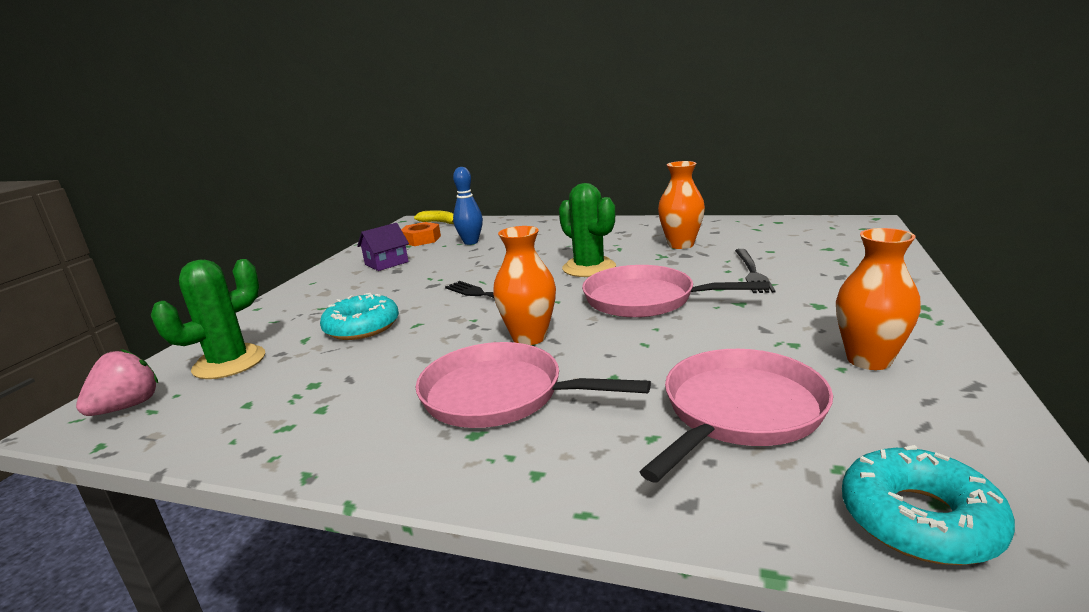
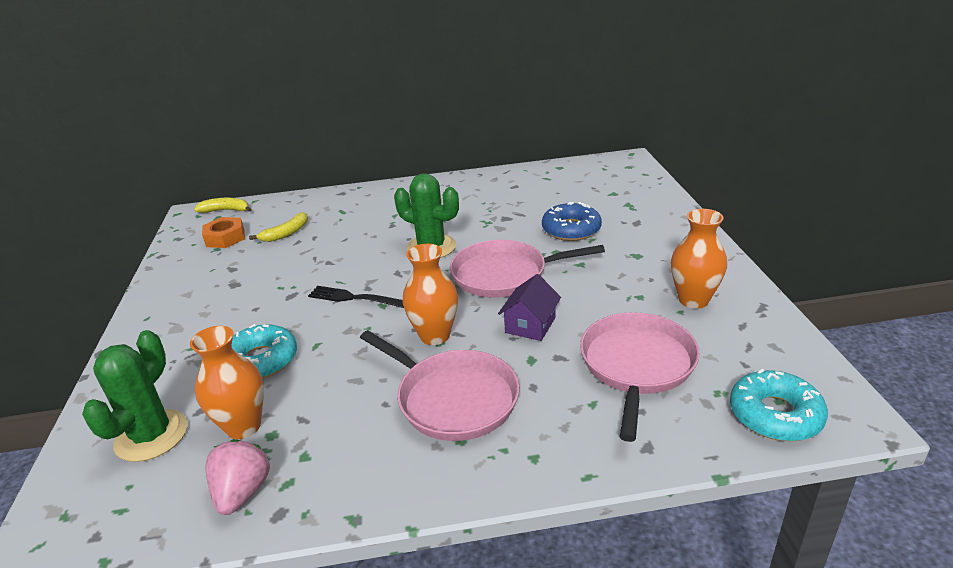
camera: 25 degrees left, 10 degrees up
pink strawberry [76,349,158,416] -> pink strawberry moved to [205,439,270,515]
purple house [357,223,409,271] -> purple house moved to [498,274,561,341]
pink pan [416,342,651,428] -> pink pan turned 135 degrees counterclockwise [360,330,519,441]
blue bowling pin [453,167,483,245] -> yellow banana [249,212,308,242]
orange vase [658,161,705,249] -> orange vase moved to [190,326,264,439]
black fork [735,249,776,293] -> blue donut [542,202,602,241]

